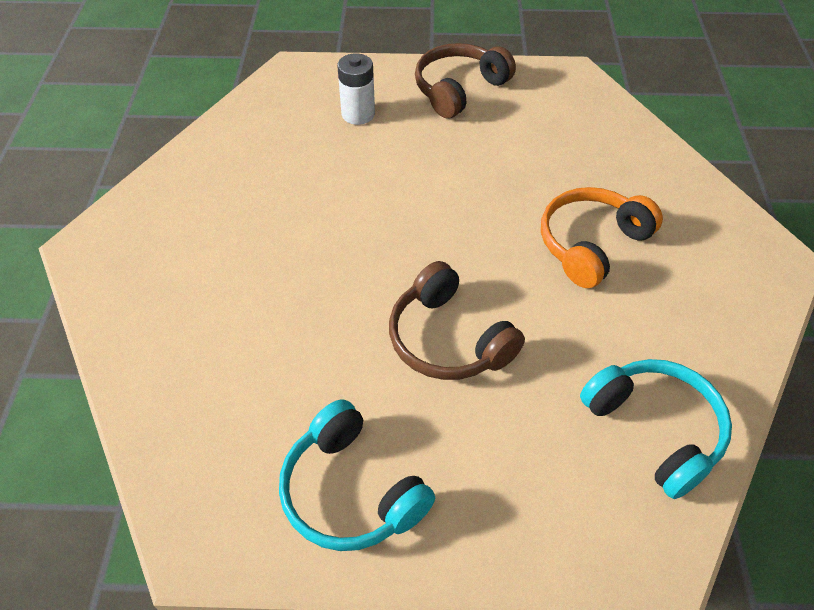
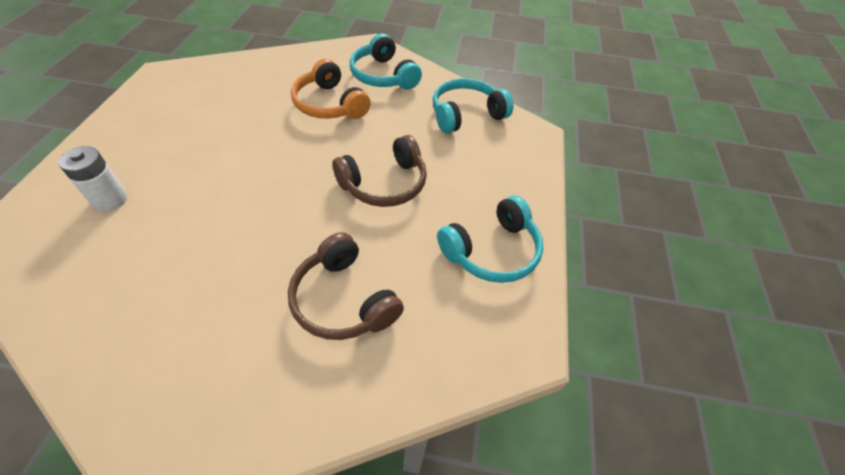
camera: 85 degrees left, 0 degrees up
brown headphones [415,43,516,118] -> brown headphones moved to [288,232,404,340]
none -> turquoise headphones [350,33,422,90]

